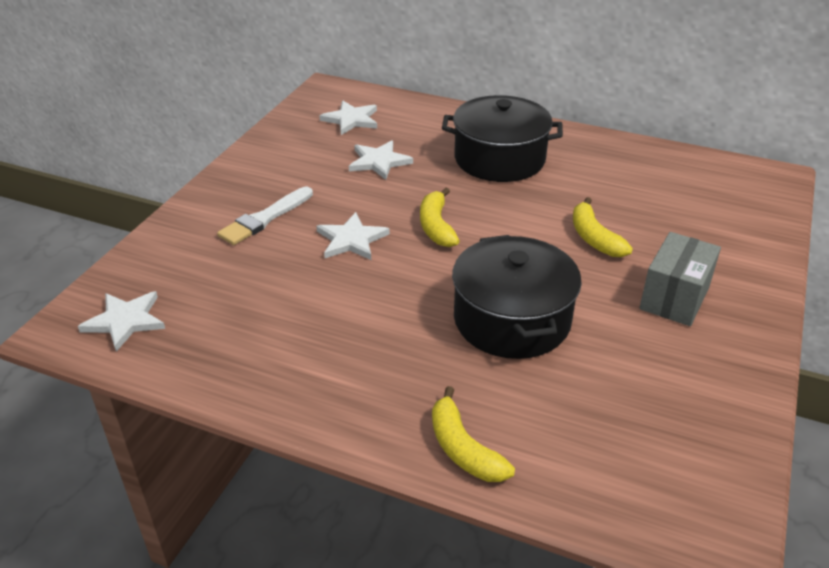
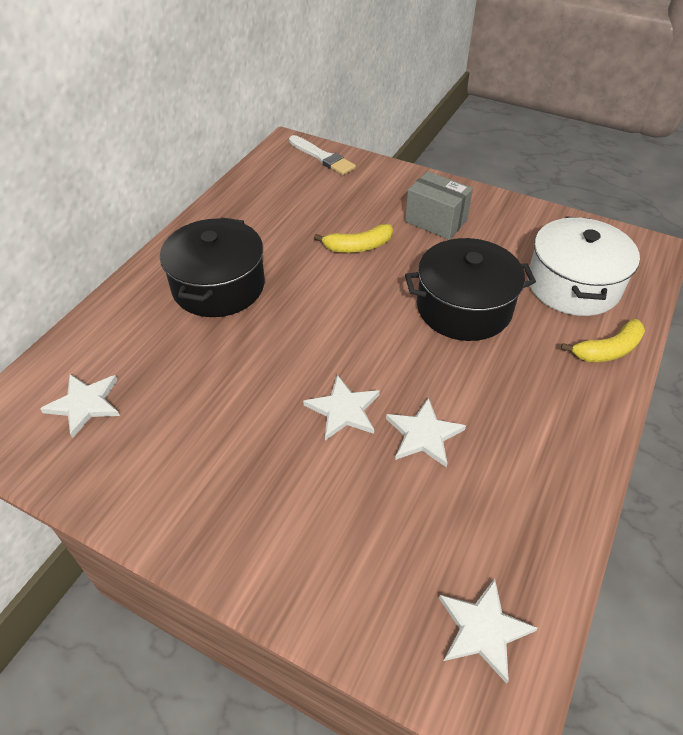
camera: 85 degrees left, 10 degrees up
white brush [217,187,313,245] -> white brush moved to [289,135,356,175]
white star [349,140,413,180] -> white star moved to [386,397,466,467]
yellow banana [420,188,459,247] -> none
none -> white pot [528,216,640,316]

